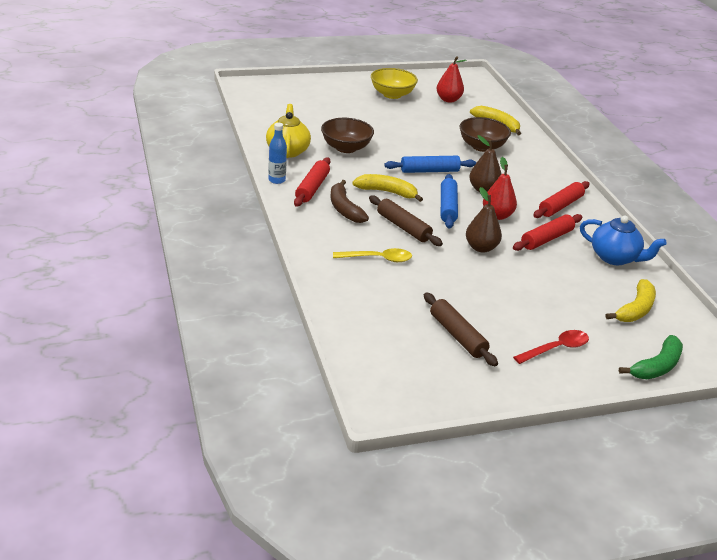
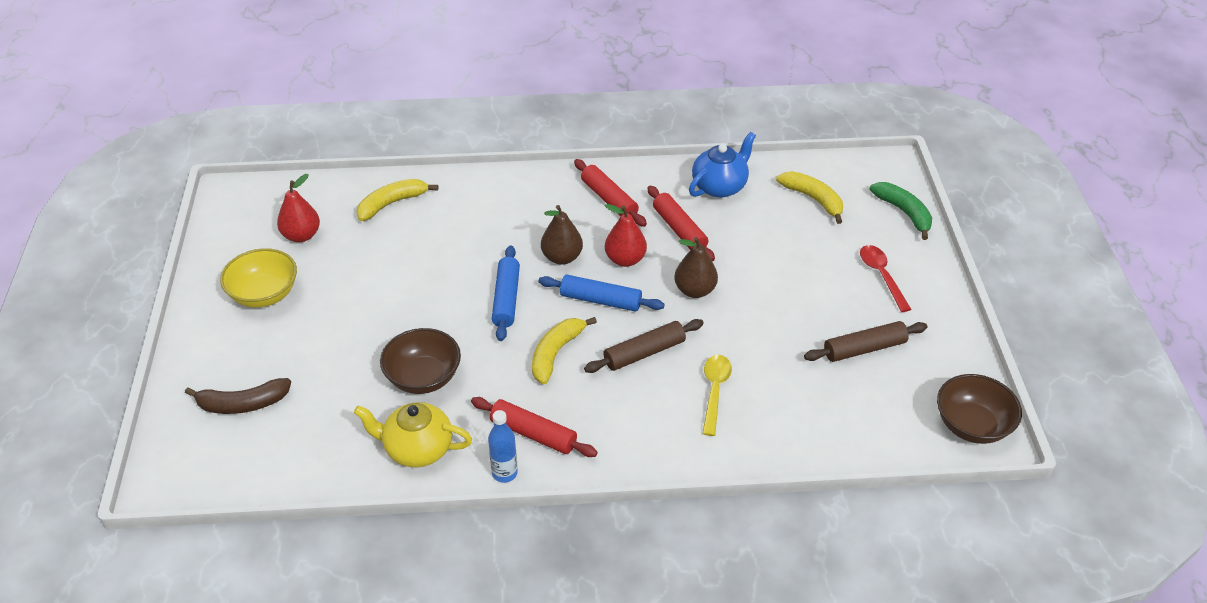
camera: 75 degrees left, 10 degrees up
brown banana [331,180,369,223] -> brown banana moved to [185,378,291,414]
brown bowl [459,117,511,152] -> brown bowl moved to [937,374,1022,444]

